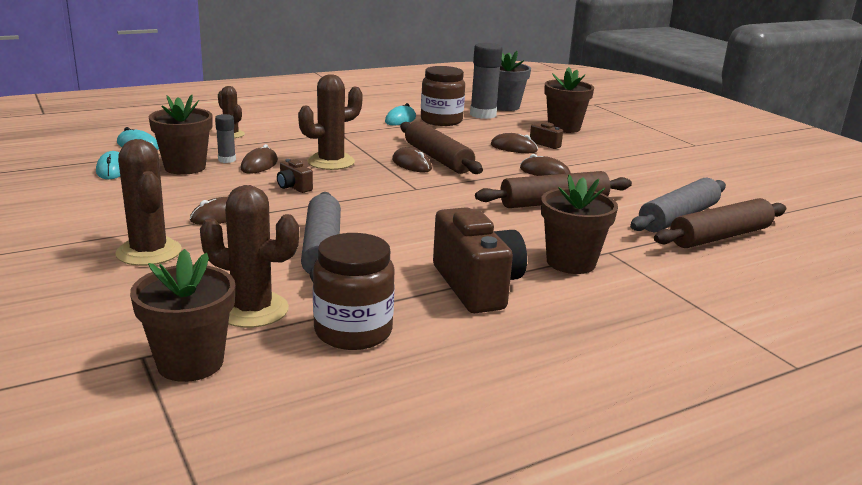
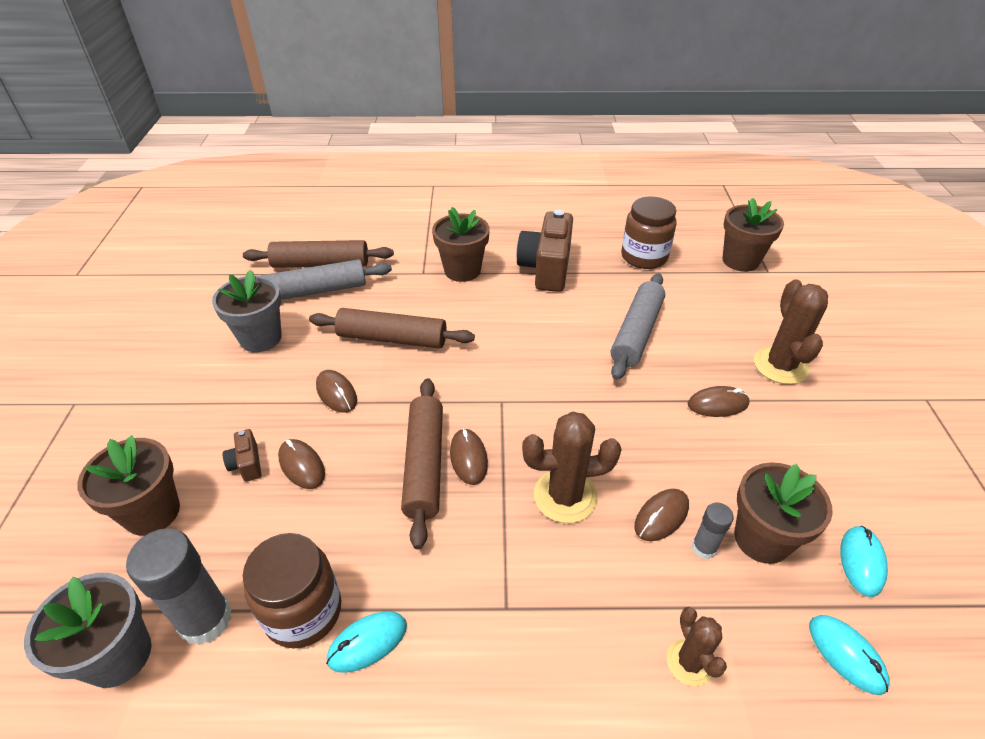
camera: 150 degrees left, 20 degrees up
brown cactus [200,185,299,328] -> none
brown camera [277,159,313,193] -> none
none -> grey flower pot [212,270,282,352]

